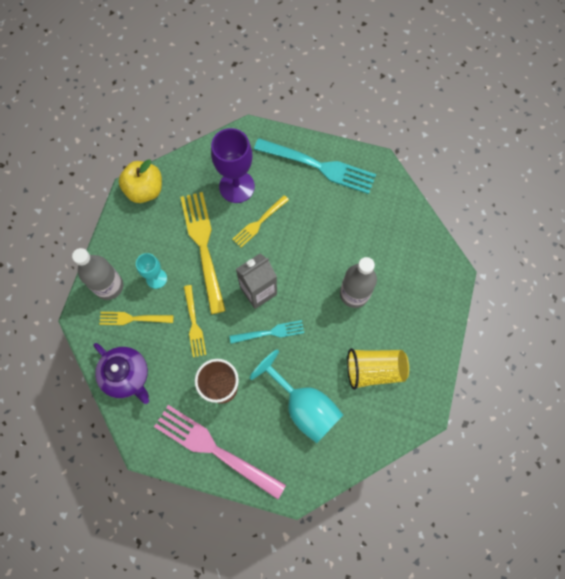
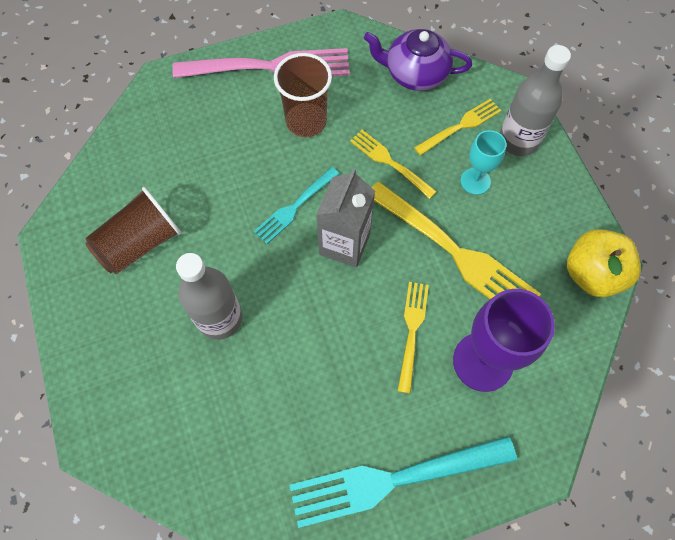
camera: 145 degrees right, 5 degrees down
turquoise goblet [250,349,343,443] -> none
yellow cup [347,348,409,390] -> brown cup [85,187,182,274]

